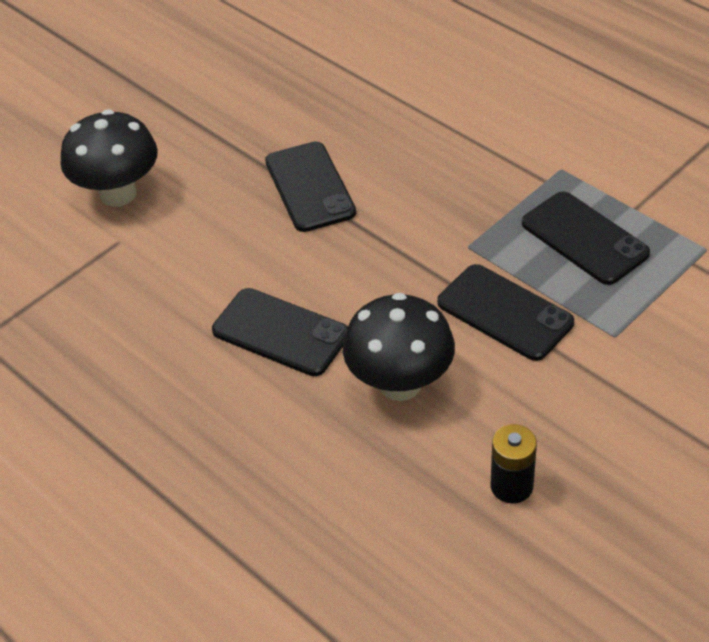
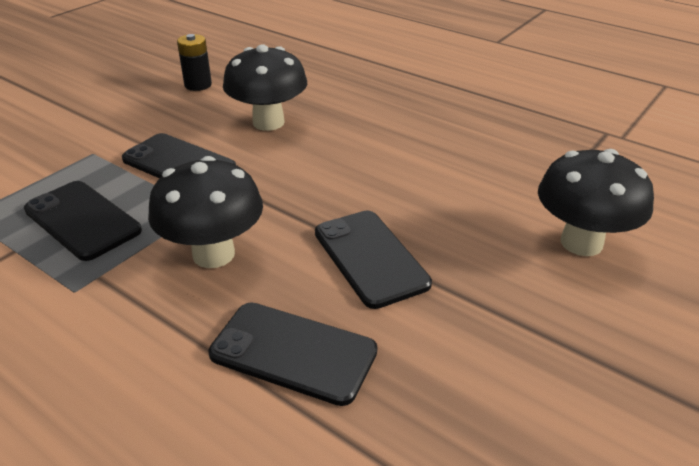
camera: 170 degrees right, 10 degrees down
black phone [212,288,348,376] -> black phone moved to [208,302,377,406]
none -> black mushroom [148,156,263,268]

